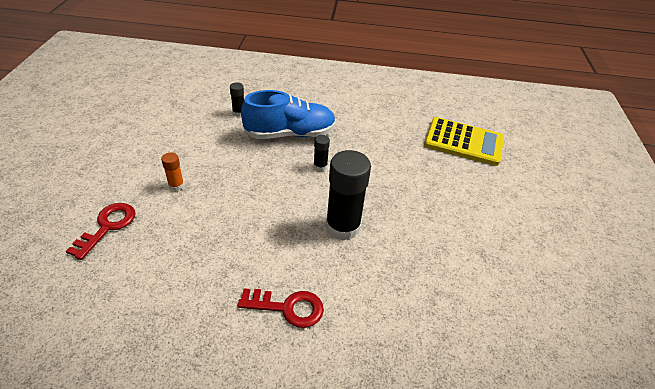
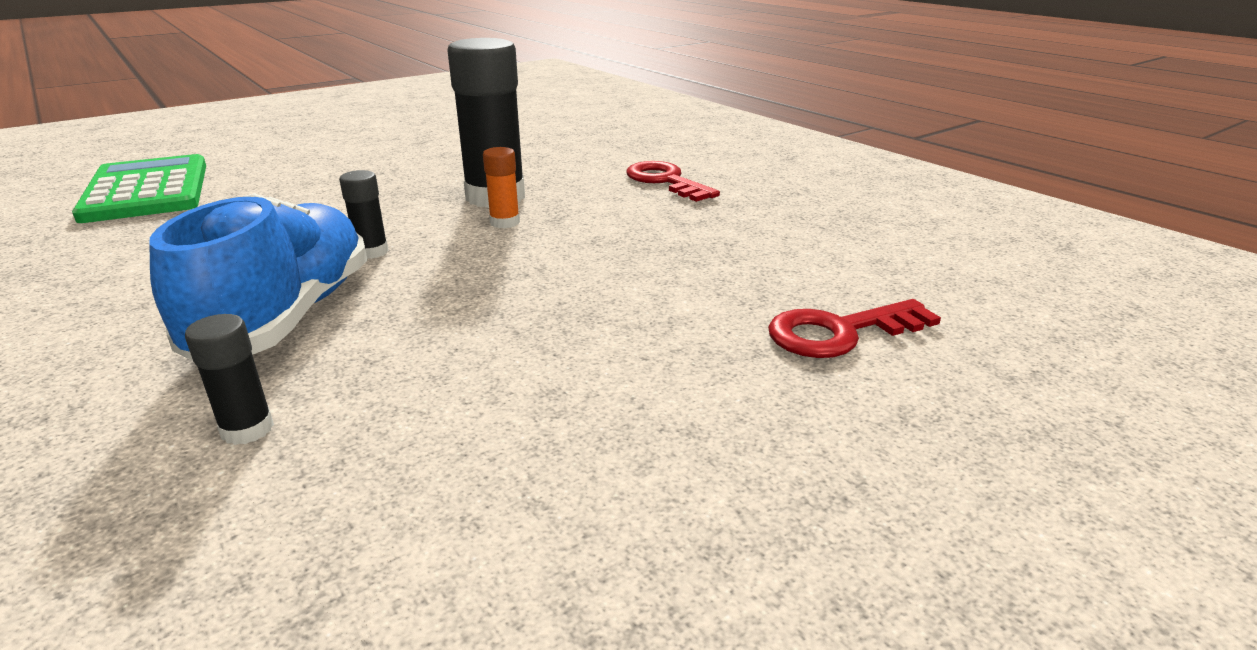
camera: 130 degrees left, 15 degrees down
orange glue stick [161,152,184,191] -> orange glue stick moved to [483,147,520,228]
blue shoe [241,90,336,139] -> blue shoe turned 60 degrees clockwise [149,193,367,360]
yellow calculator [424,117,504,166] -> green calculator [72,154,206,223]

